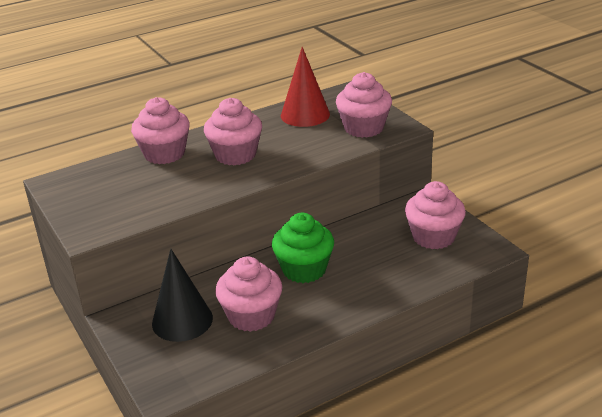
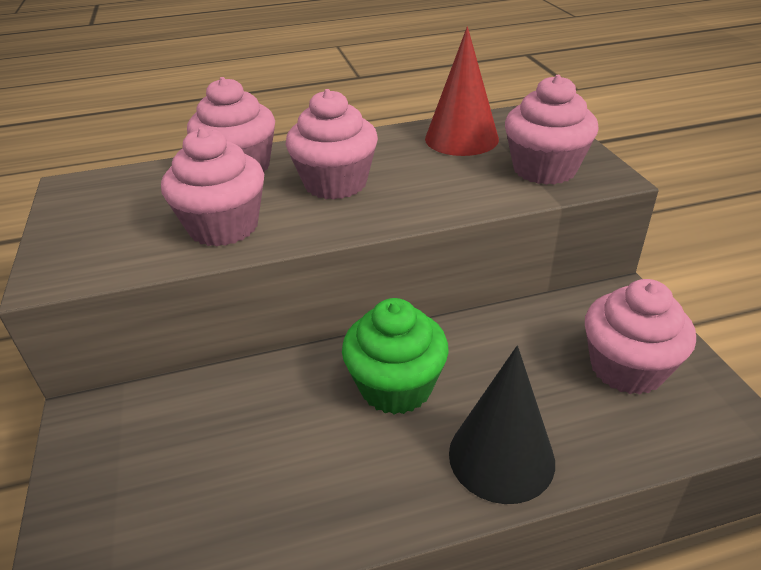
camera: 15 degrees right, 5 degrees up
black cone [152,249,213,342] -> black cone moved to [449,346,555,504]
pink cupcake [215,256,282,332] -> pink cupcake moved to [161,127,264,247]

